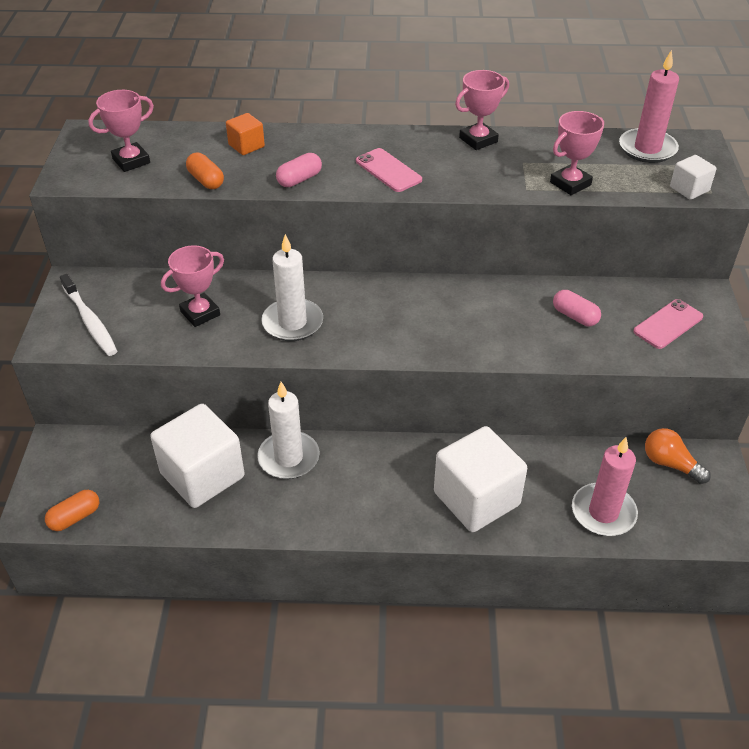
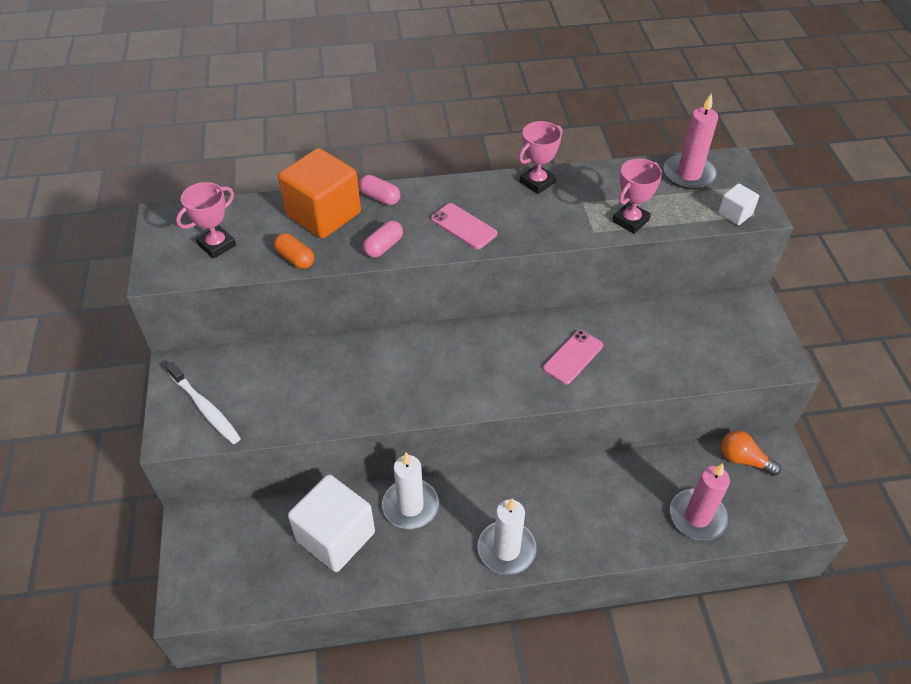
camera: 10 degrees left, 5 degrees up
orange capsule [45,490,99,531] -> none
pink trophy [161,245,224,327] -> none
orange cube [226,113,265,155] -> orange cube [278,148,361,239], size x2.13
white candle [261,234,323,341] -> white candle moved to [477,498,537,575]
white cube [434,426,527,532] -> none
pink capsule [553,290,601,326] -> pink capsule moved to [359,175,400,205]
pink phone [633,299,703,349] -> pink phone moved to [543,330,603,385]

